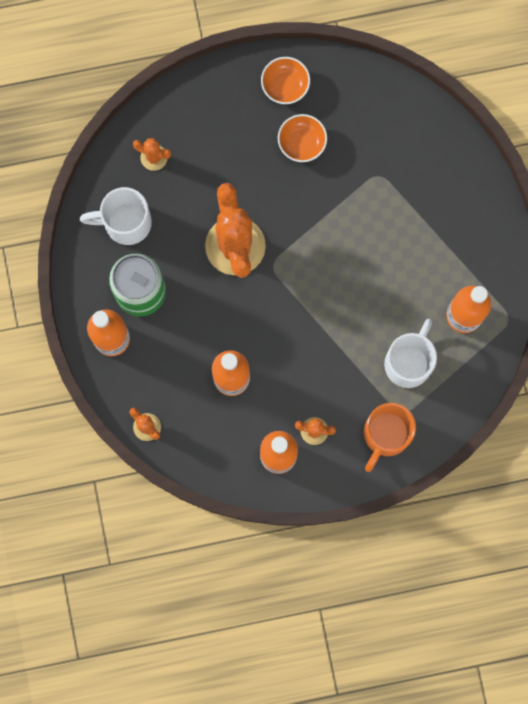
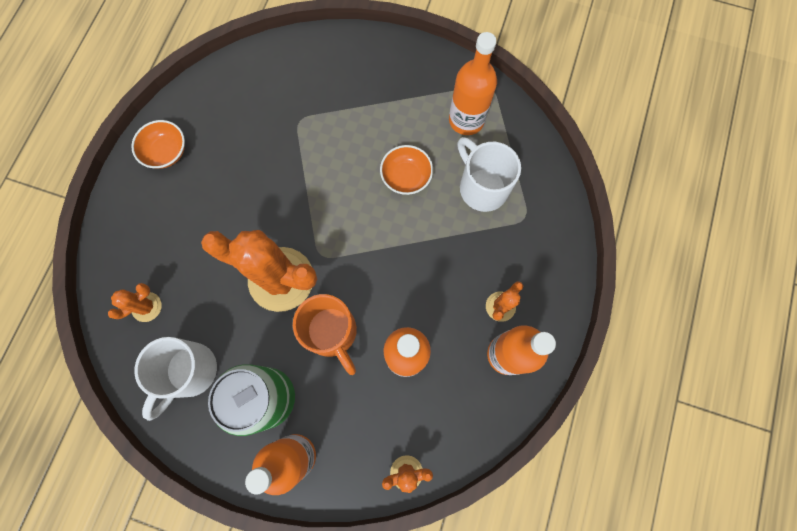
camera: 60 degrees left, 5 degrees down
orange bowl [278,114,327,162] -> orange bowl moved to [380,145,433,195]
orange mug [364,403,416,472] -> orange mug moved to [293,294,357,375]

